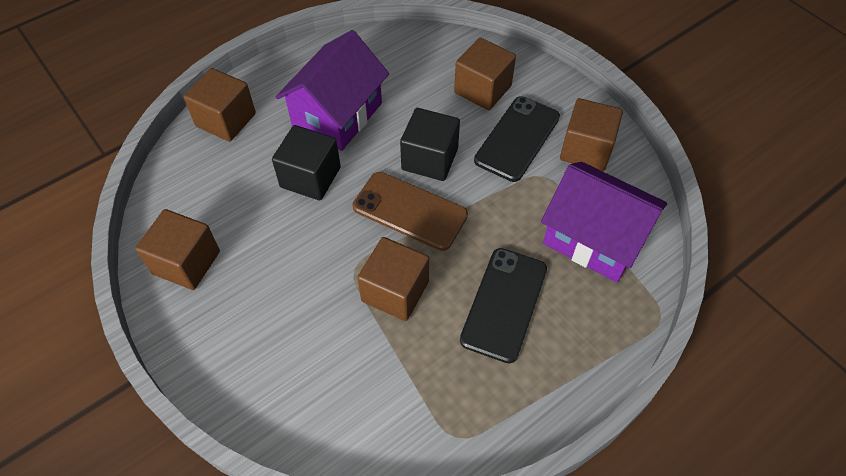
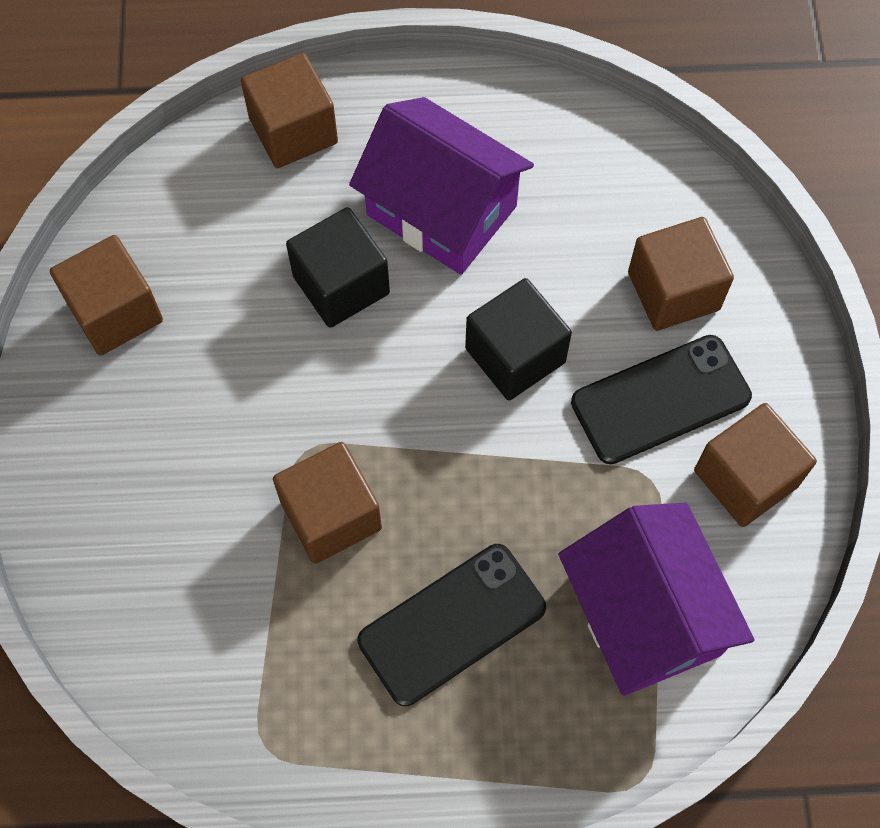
camera: 35 degrees right, 10 degrees up
purple house [276,30,389,151] -> purple house turned 60 degrees clockwise [349,97,534,275]
brown phone [353,172,468,251] -> none

